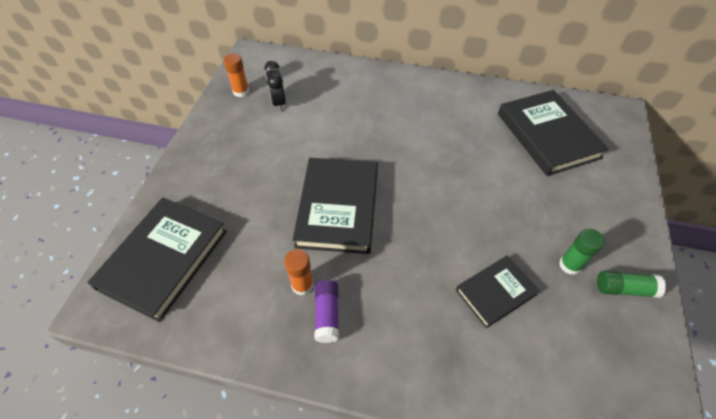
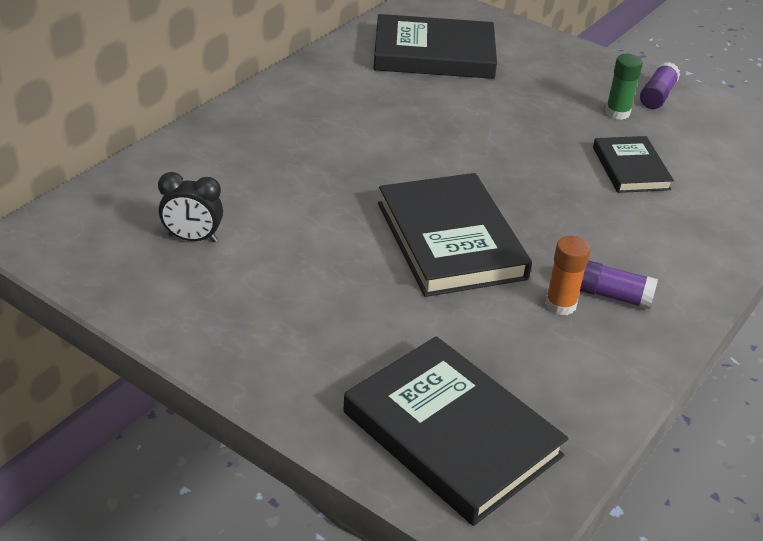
camera: 70 degrees left, 15 degrees down
orange glue stick [224,54,249,97] -> none
black book [293,158,378,254] -> black book turned 45 degrees clockwise [378,173,532,297]
green glue stick [597,271,666,298] -> purple glue stick [640,62,680,109]

